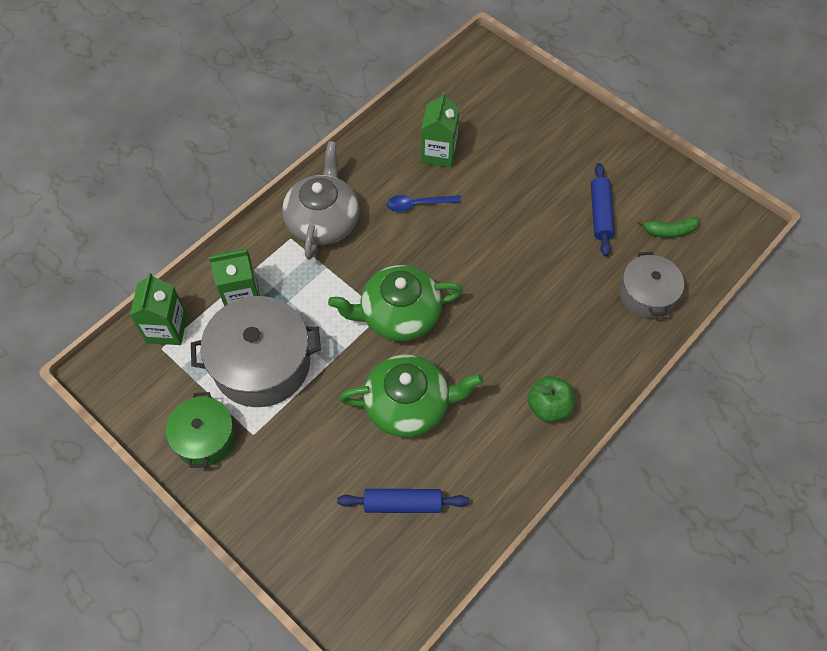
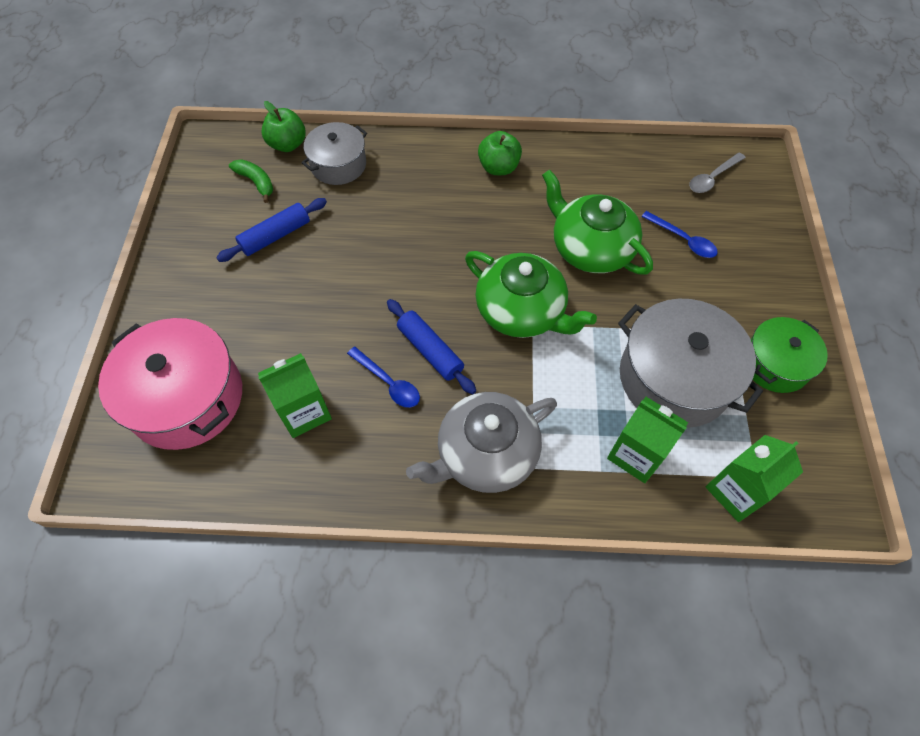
camera: 130 degrees left, 0 degrees up
blue rolling pin [337,489,469,513] -> blue rolling pin moved to [387,299,476,395]
none -> pink pot [98,318,242,450]
none -> green apple [261,101,306,152]
none -> blue spoon [641,211,717,258]
none -> grey spoon [689,152,746,193]

